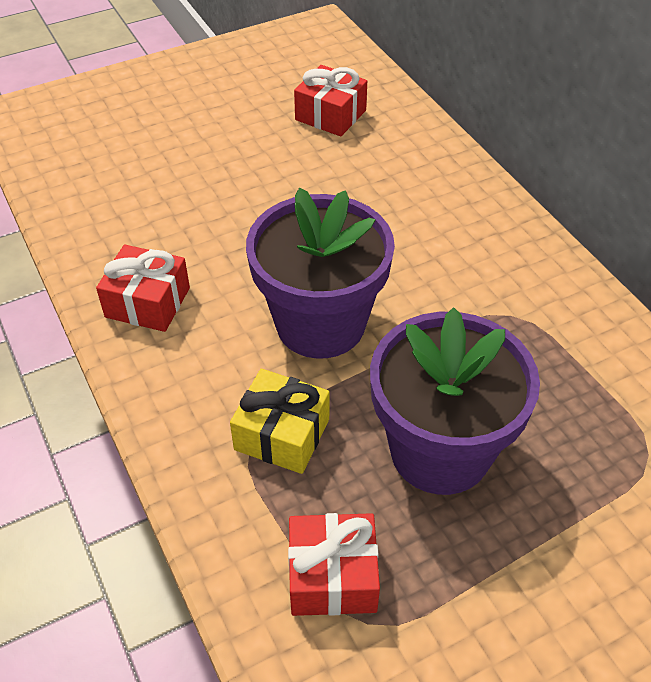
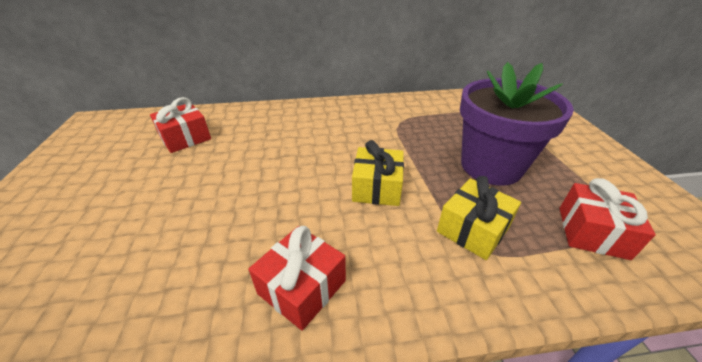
camera: 70 degrees left, 10 degrees down
purple flower pot [246,188,395,359] -> yellow gift [352,140,404,206]

